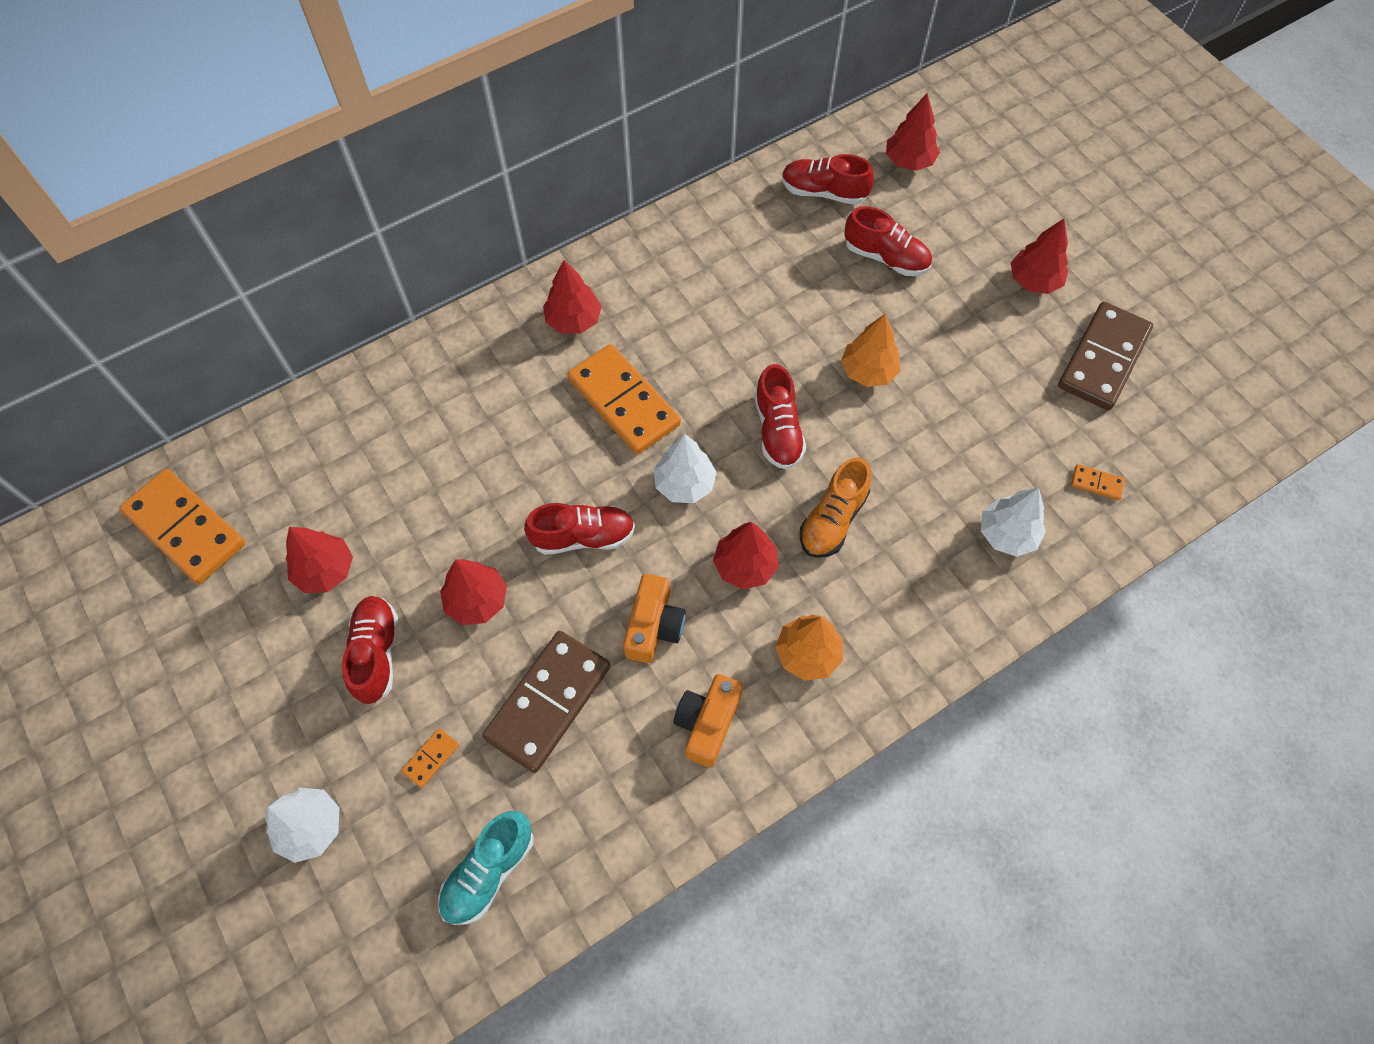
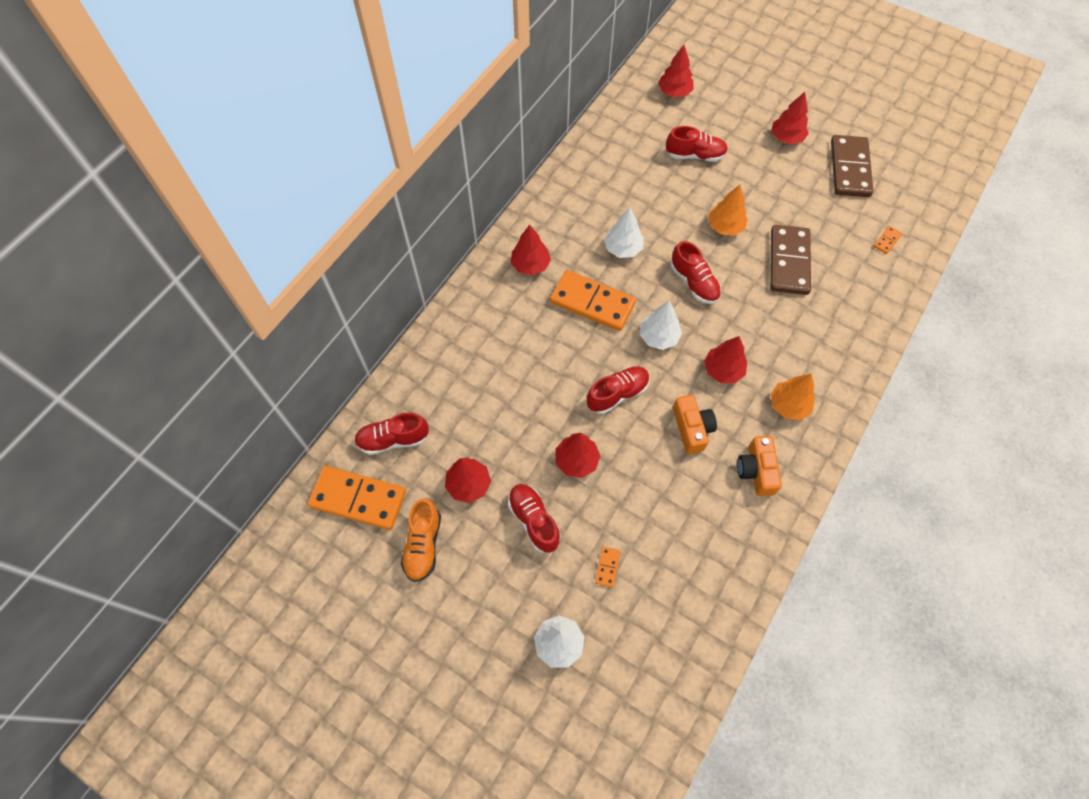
camera: 25 degrees left, 0 degrees up
turquoise shoe [438,811,534,925] -> none
brown domino [482,631,610,773] -> brown domino moved to [770,225,811,295]
red shoe [782,154,874,205] -> red shoe moved to [354,412,429,455]
orange shoe [800,457,872,558] -> orange shoe moved to [401,498,441,582]
white tree [981,488,1046,557] -> white tree moved to [604,207,644,258]
orange domino [1071,464,1125,500] -> orange domino turned 45 degrees counterclockwise [873,226,903,254]

